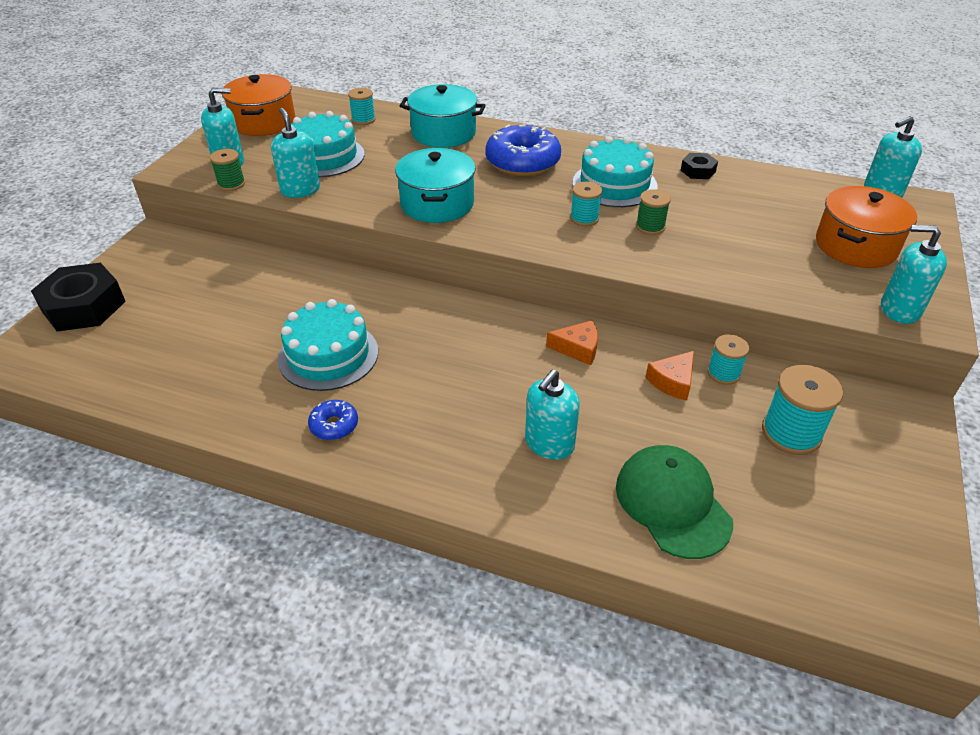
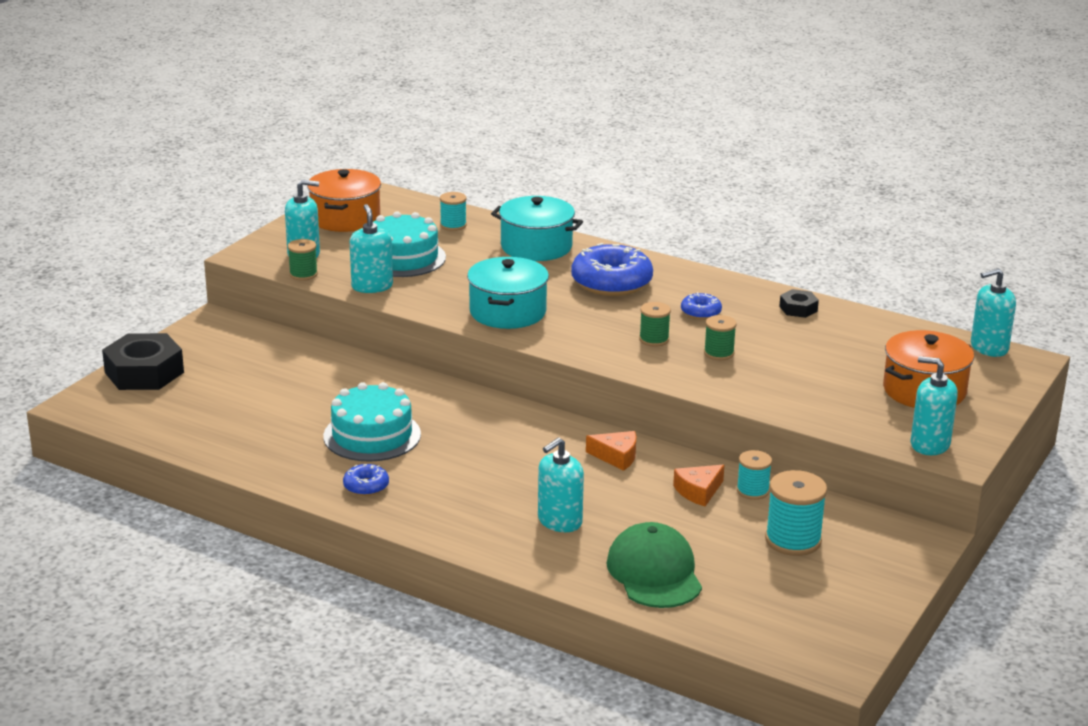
camera: 10 degrees right, 15 degrees down
turquoise spool [570,182,602,226] -> green spool [639,302,671,347]
turquoise cake [572,136,658,207] -> blue donut [681,292,722,320]

